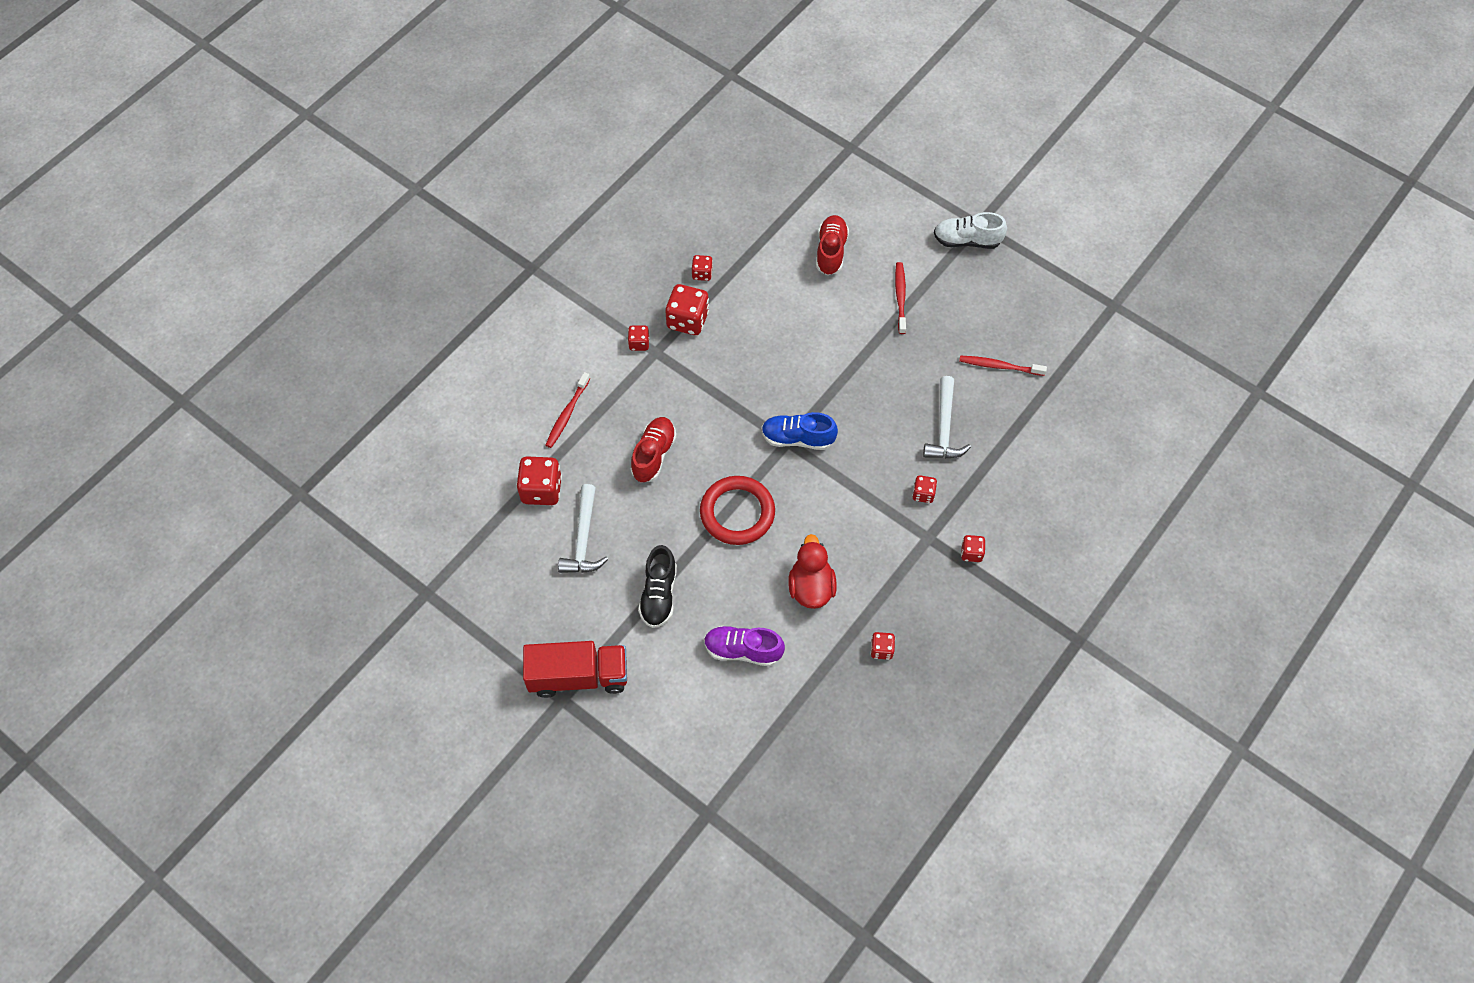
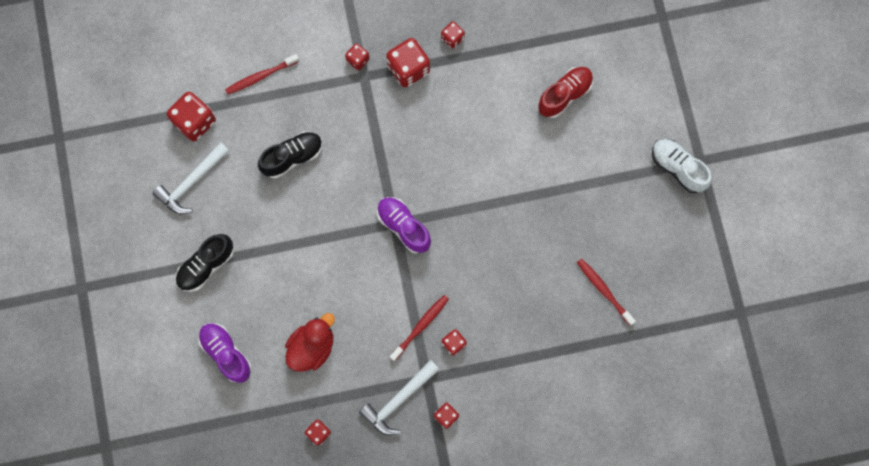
camera: 40 degrees right, 15 degrees up
red truck [523,641,627,698] -> none
red shoe [631,417,677,483] -> black shoe [258,131,323,179]
red ring [700,476,775,545] -> none
blue shoe [761,412,838,450] -> purple shoe [377,197,431,254]
red toothbrush [895,262,906,334] -> red toothbrush moved to [390,295,449,361]
white hammer [923,376,971,458] -> white hammer moved to [359,360,440,436]

